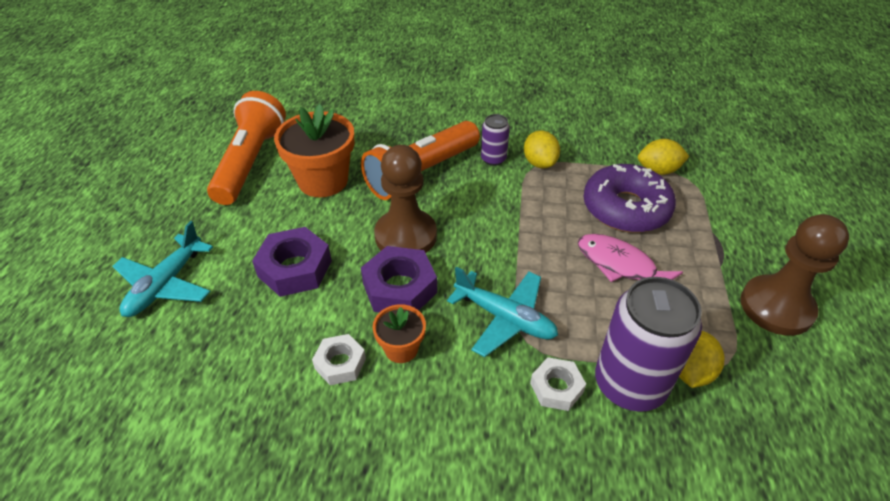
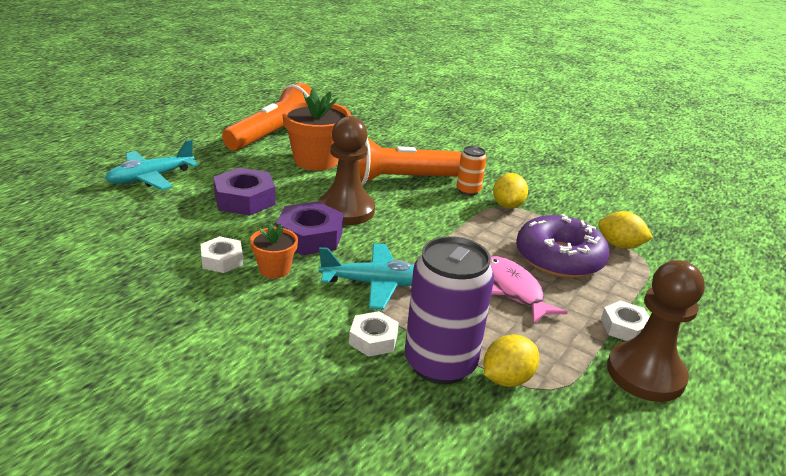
camera: 25 degrees right, 15 degrees down
turquoise plane [447,267,558,357] -> turquoise plane turned 60 degrees counterclockwise [319,243,414,310]
purple can [481,114,510,166] -> orange can [457,146,486,196]
none -> white nut [601,300,650,341]

